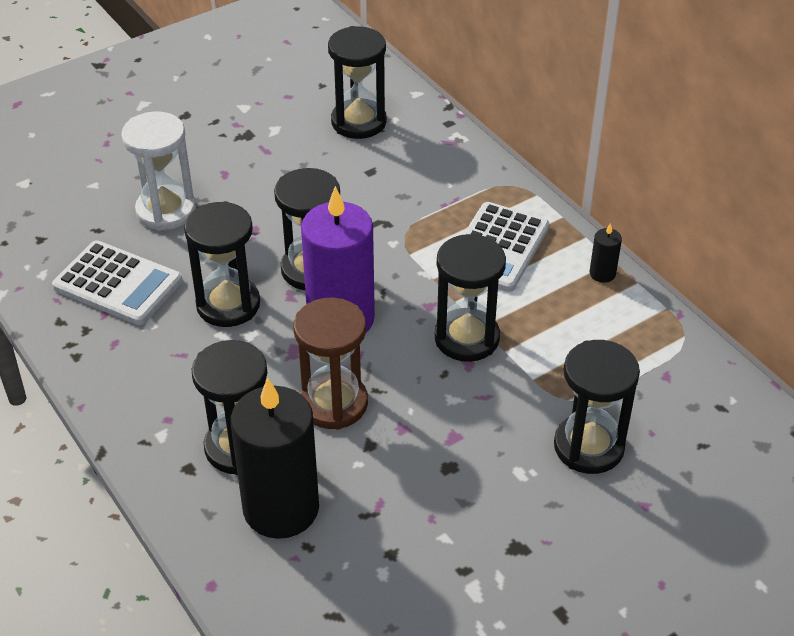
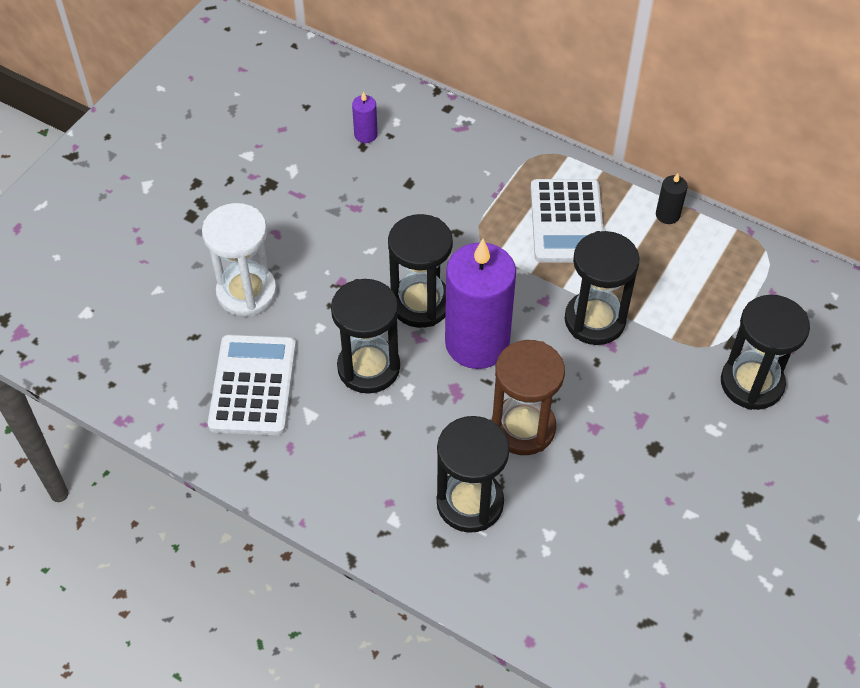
camera: 25 degrees left, 10 degrees up
white calculator [52,240,183,325] -> white calculator turned 90 degrees counterclockwise [208,335,296,435]
black candle [231,377,319,539] -> none
black hourglass [328,26,387,139] -> purple candle [352,91,378,143]

